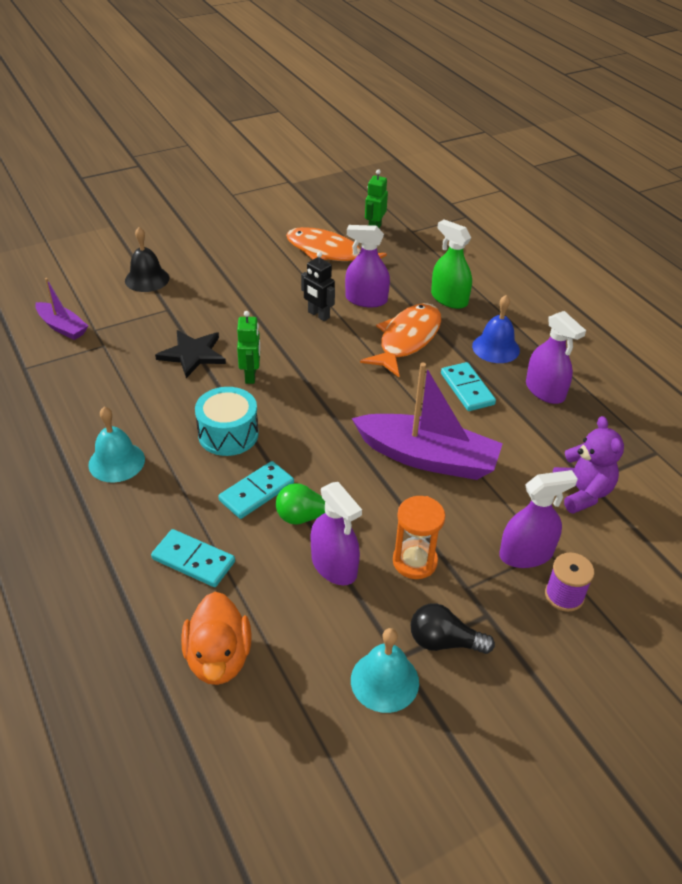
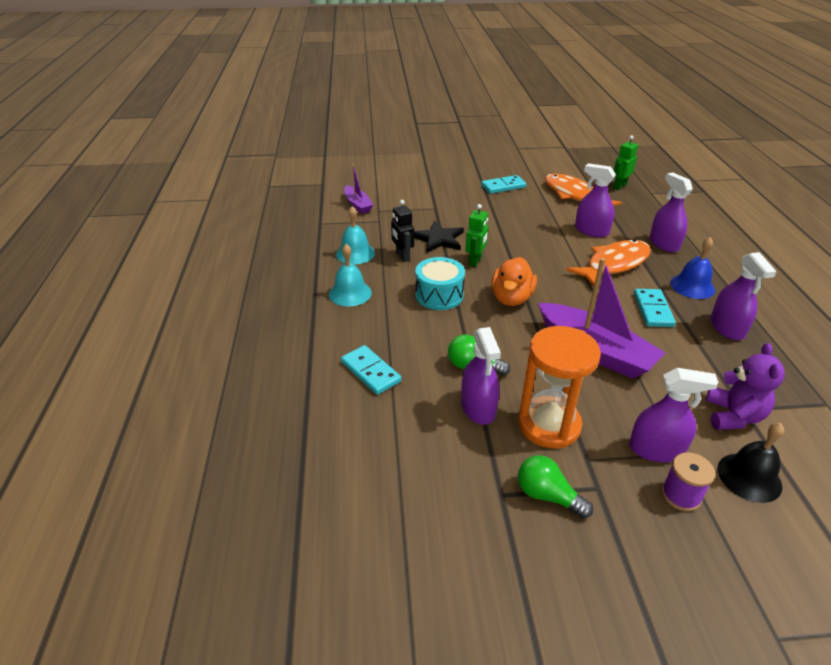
camera: 25 degrees right, 5 degrees down
black bell [125,227,169,292] -> black bell moved to [717,423,784,503]
orange duck [181,592,252,685] -> orange duck moved to [491,257,537,306]
turquoise domino [218,461,294,519] -> turquoise domino moved to [481,175,526,194]
black robot [301,252,335,321] -> black robot moved to [391,200,414,262]
turquoise bell [351,628,419,713] -> turquoise bell moved to [336,206,375,264]
orange hourglass [393,496,446,579] -> orange hourglass [518,326,601,448], size x1.54
black light bulb [411,603,495,654] -> green light bulb [518,455,593,518]
green spray bottle [431,220,472,309] -> purple spray bottle [650,172,693,252]

